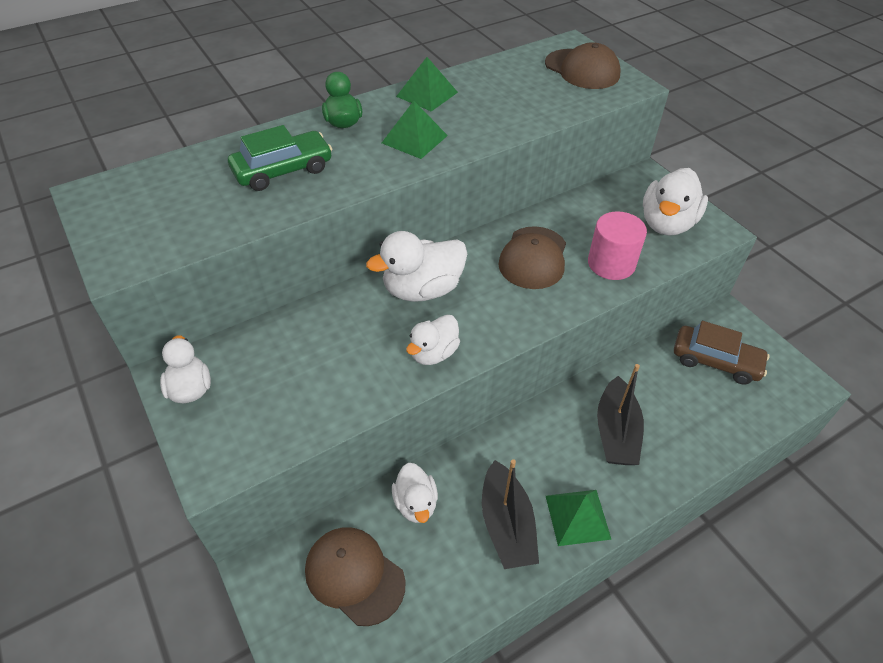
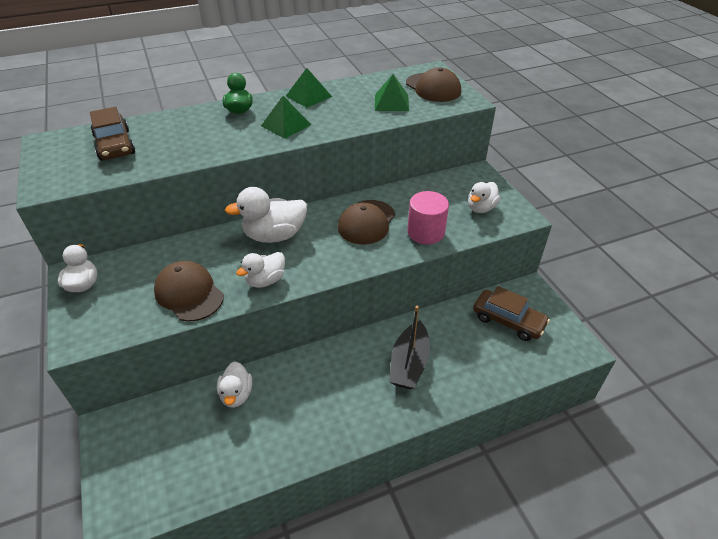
camera: 10 degrees right, 5 degrees down
green car [228,125,332,191] -> none
brown cap [305,527,405,626] -> brown cap moved to [154,261,224,322]
black boat [482,459,539,569] -> none
green pyramid [546,490,612,546] -> green pyramid moved to [375,74,409,111]
white duck [643,168,708,236] -> white duck [468,182,501,213], size x0.62
none -> brown car [90,107,135,161]

